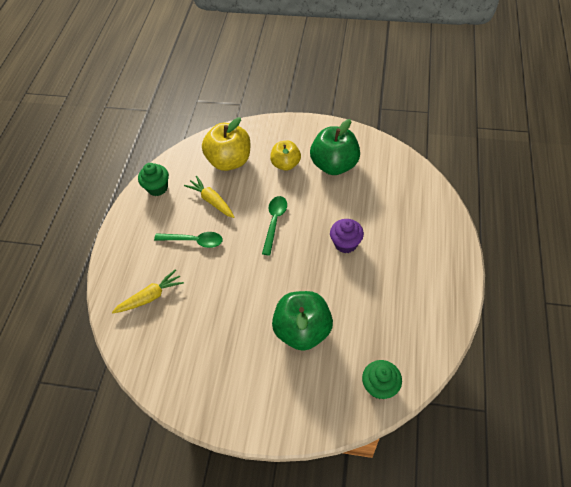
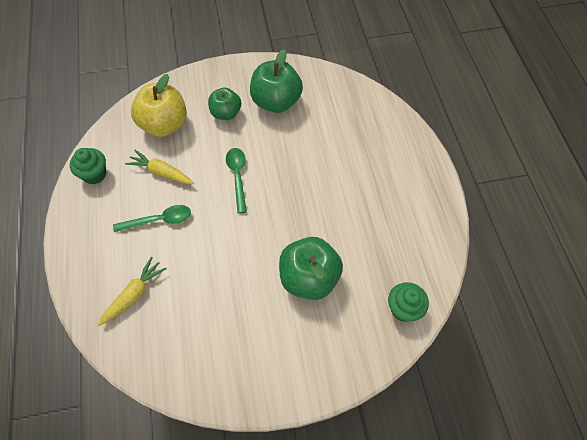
camera: 25 degrees left, 5 degrees up
yellow apple [270,141,301,171] -> green apple [208,87,241,120]
purple cupcake [330,219,364,253] -> none

